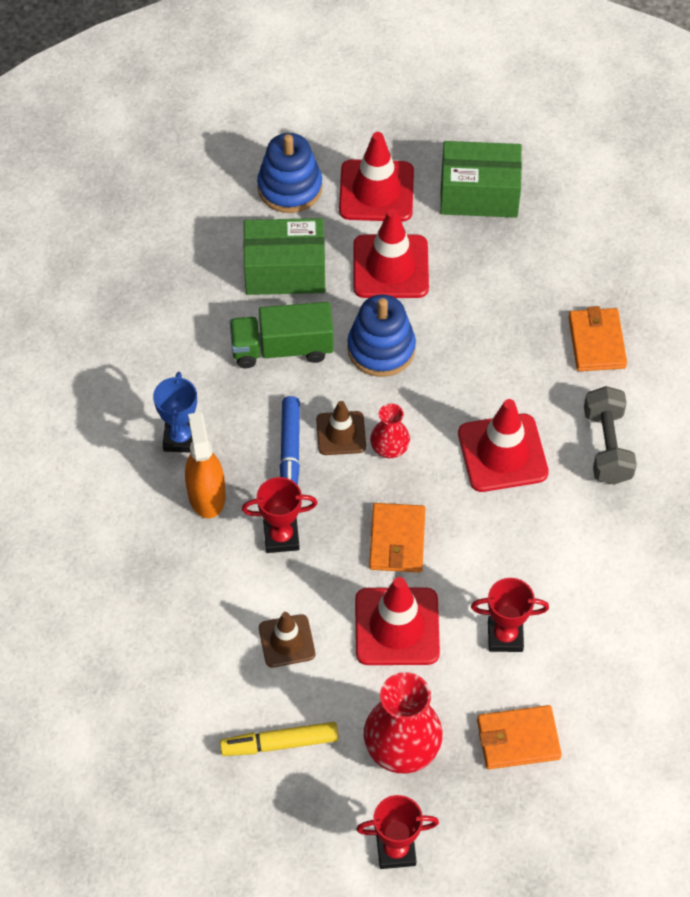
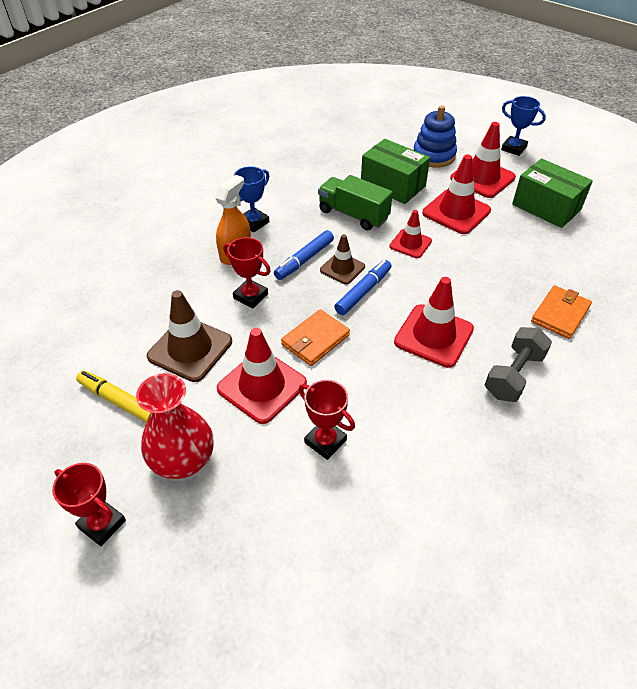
camera: 40 degrees right, 10 degrees down
brown traffic cone [259,612,315,667] -> brown traffic cone [147,290,232,382], size x1.65
blue stacking toy [347,294,416,377] -> red traffic cone [389,210,432,258]
red vase [370,403,410,458] -> blue marker [334,260,392,315]
orange wallet [477,705,562,769] -> none
none -> blue trophy [501,96,546,156]

